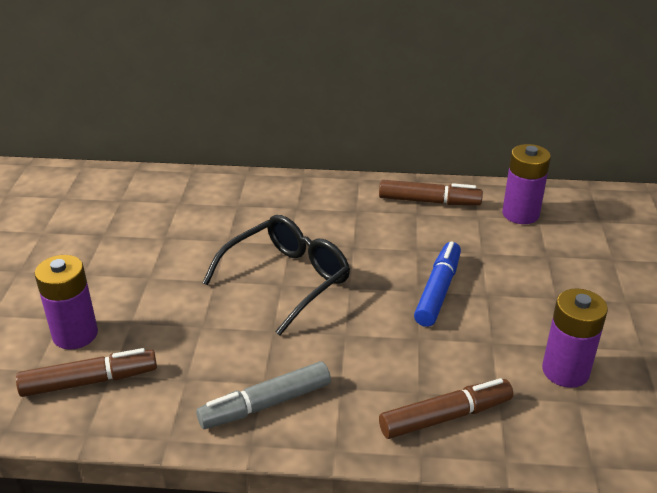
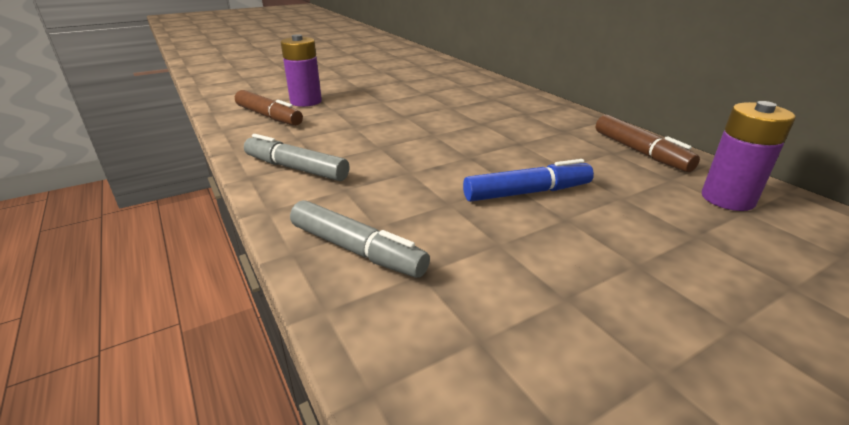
camera: 55 degrees right, 5 degrees down
black glasses [202,215,350,336] -> none
brown marker [379,378,513,439] -> grey marker [290,200,430,278]
purple battery [542,289,608,388] -> none

